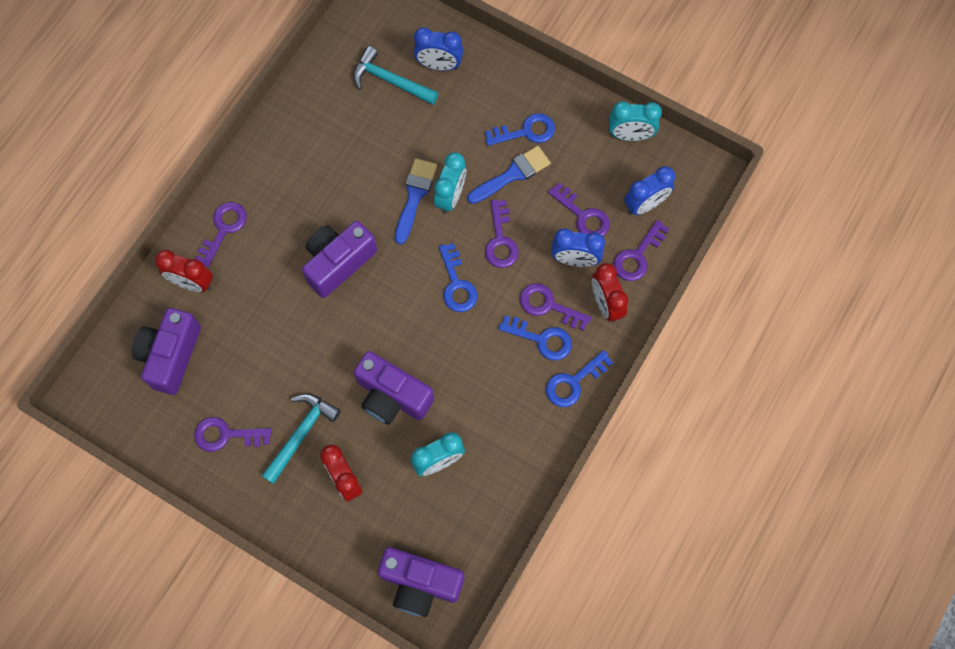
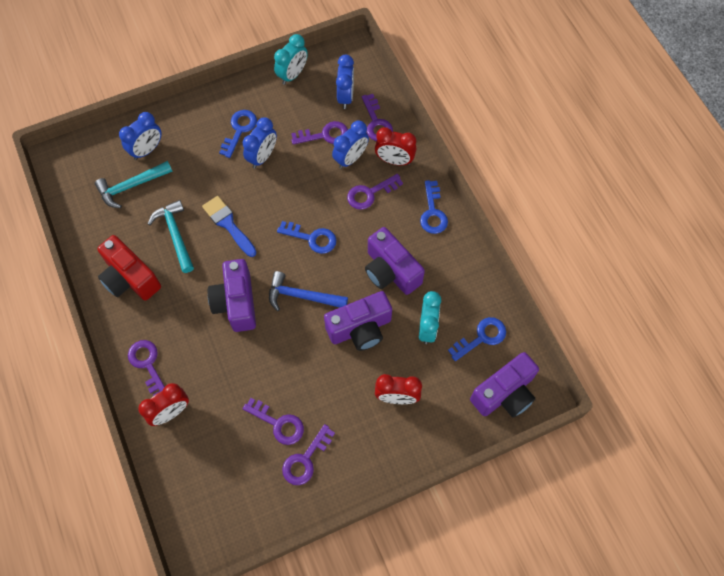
camera: 55 degrees left, 5 degrees down
purple camera [132,308,201,395] -> purple camera moved to [365,227,425,295]
turquoise hammer [262,393,341,484] -> turquoise hammer moved to [148,200,194,273]
turquoise clock [434,152,466,214] -> none
blue brush [467,146,551,204] -> blue clock [243,117,277,168]
purple key [485,200,519,268] -> purple key moved to [243,398,304,445]
blue key [499,315,572,360] -> blue key moved to [448,317,506,361]
none -> red camera [97,235,161,301]
none -> blue hammer [269,271,348,311]

